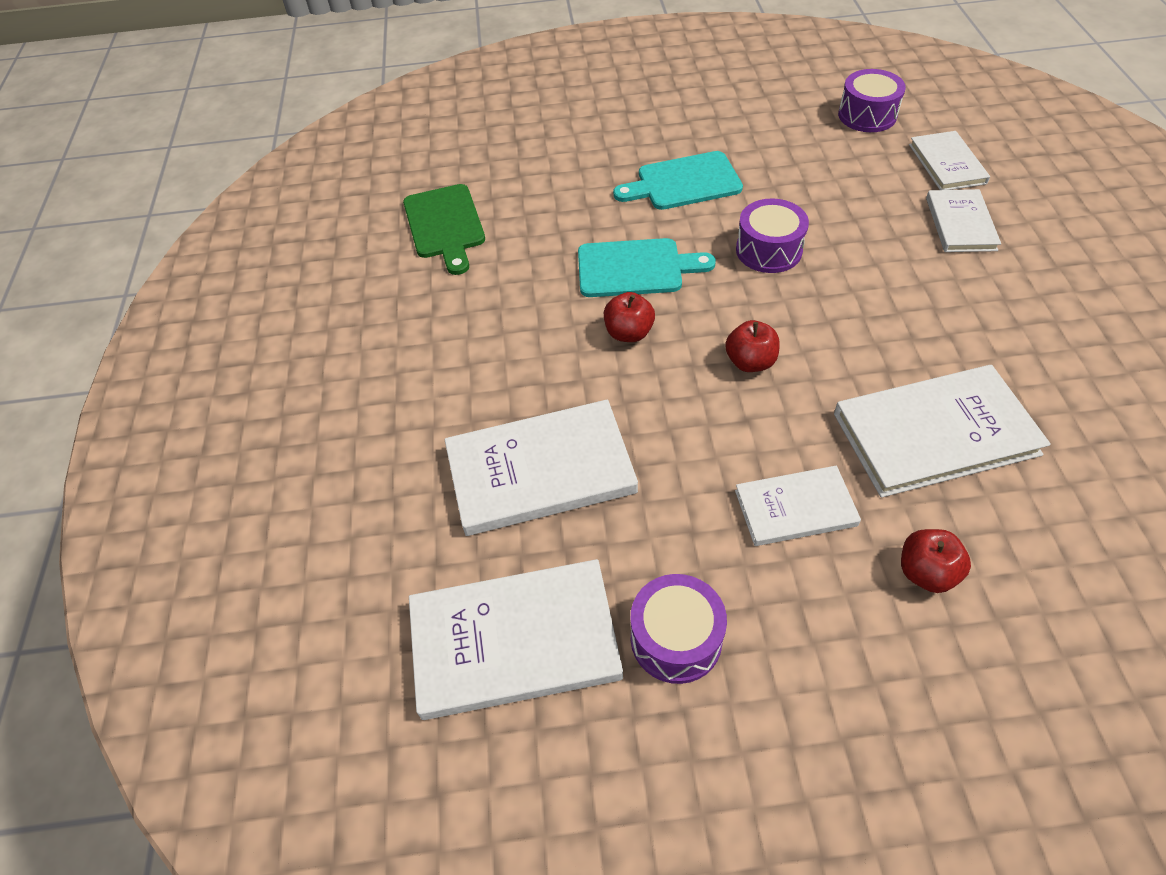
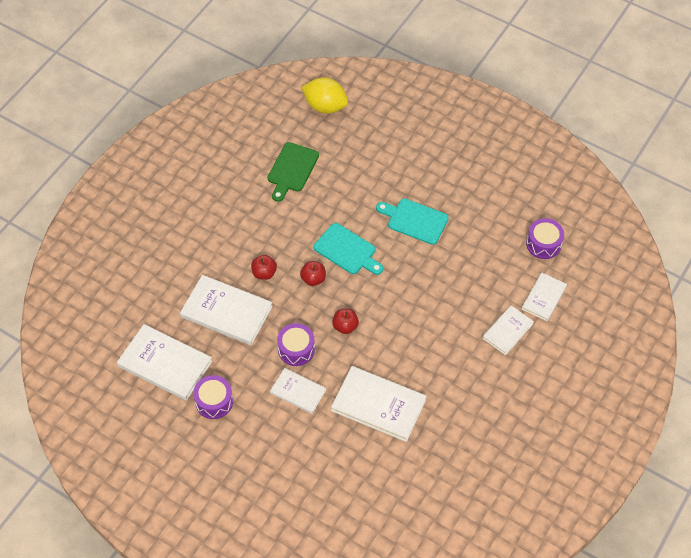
camera: 35 degrees right, 5 degrees up
purple drum [736,198,809,273] -> purple drum moved to [277,323,315,366]
red apple [901,529,971,593] -> red apple moved to [251,255,277,280]
none -> yellow lemon [301,77,348,114]

